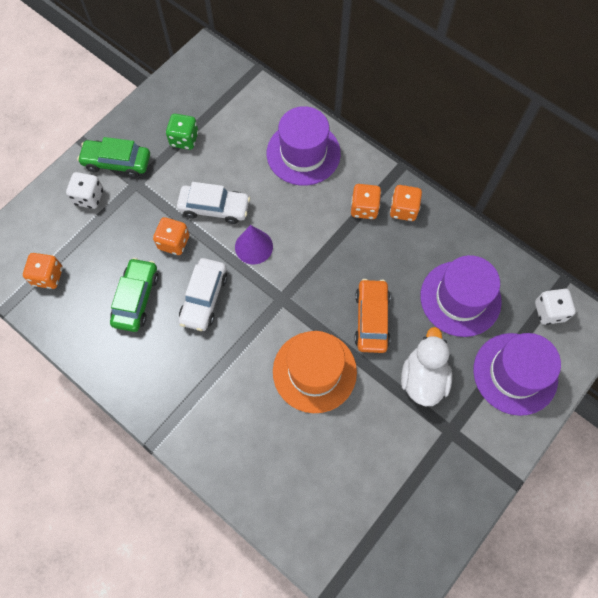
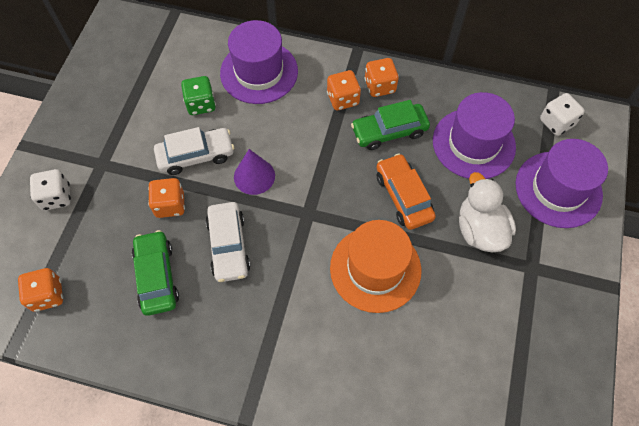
camera: 25 degrees left, 5 degrees down
green car [77,137,150,178] -> green car moved to [351,100,430,150]
green dice [166,114,199,150] -> green dice moved to [181,76,216,115]

